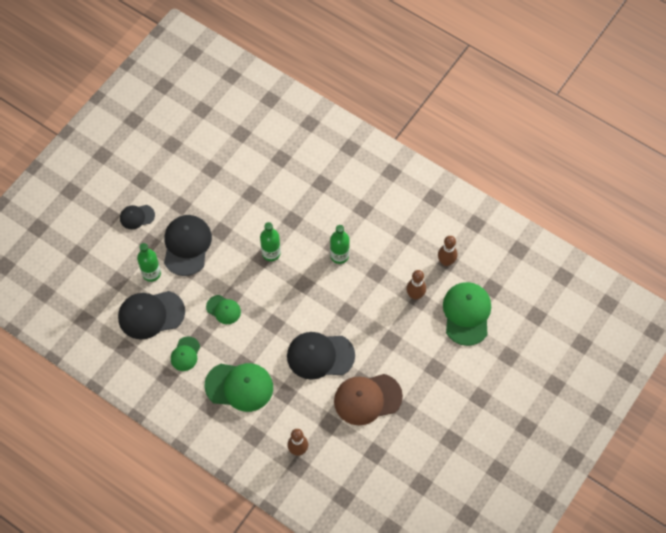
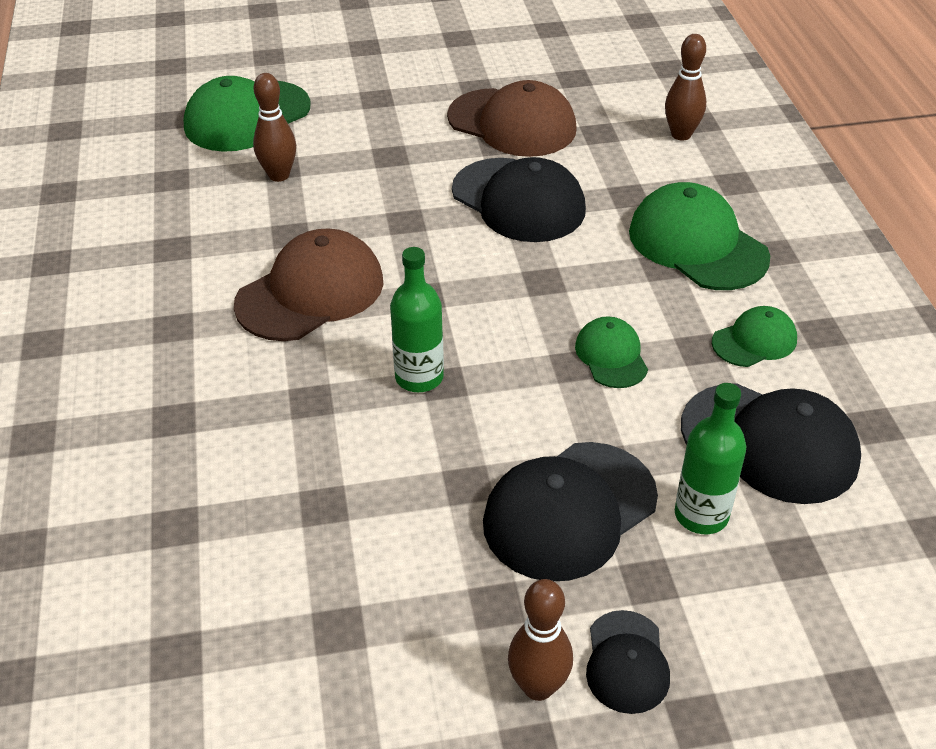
camera: 135 degrees left, 20 degrees down
black cap [120,205,155,229] -> black cap turned 60 degrees clockwise [586,610,670,714]
green bottle [330,225,349,264] -> brown cap [234,228,384,341]
brown bowling pin [438,236,457,266] -> brown bowling pin moved to [508,579,573,701]

